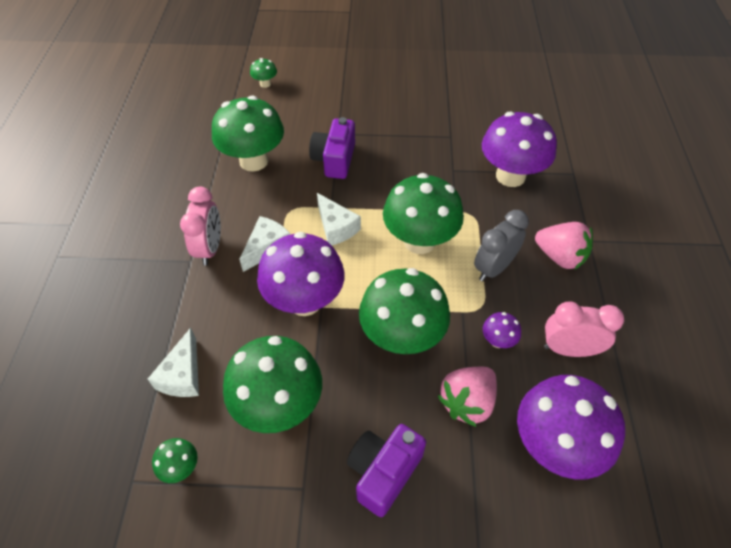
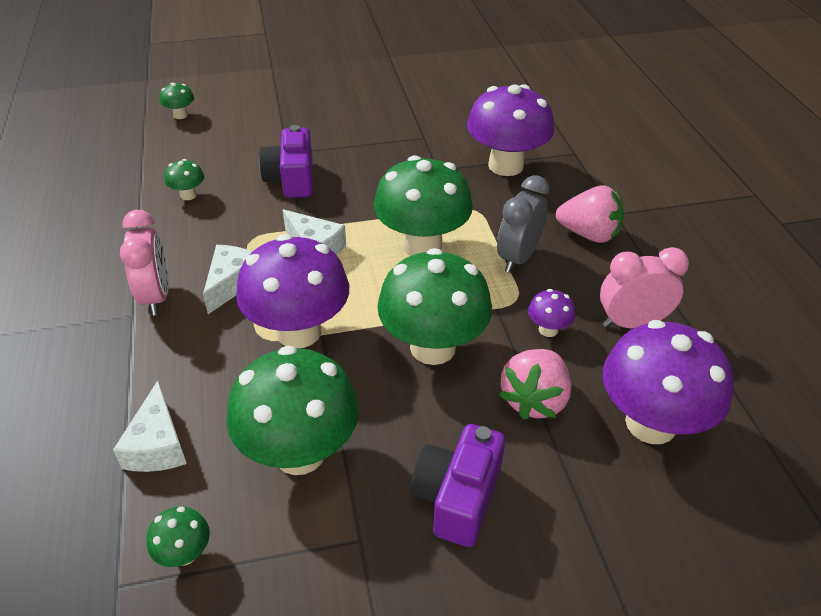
camera: 15 degrees left, 10 degrees down
green mushroom [212,96,284,172] -> green mushroom [164,159,204,200], size x0.43

